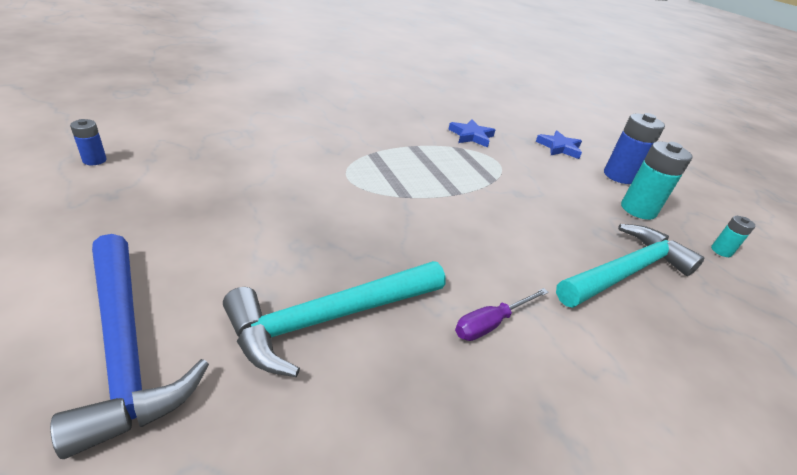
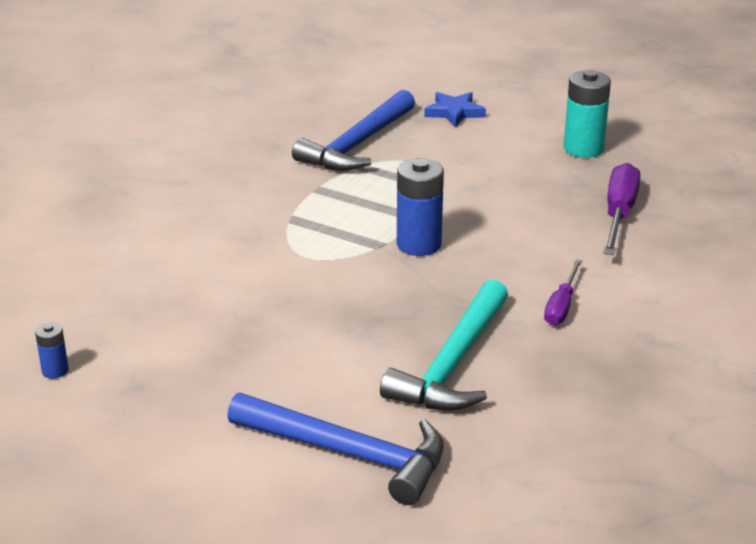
camera: 30 degrees left, 5 degrees down
blue star [448,119,495,148] -> blue hammer [292,90,415,171]
turquoise hammer [556,224,704,308] -> purple screwdriver [604,163,640,255]
blue battery [604,113,665,184] -> blue battery moved to [397,158,444,256]
turquoise battery [711,216,755,257] -> none

